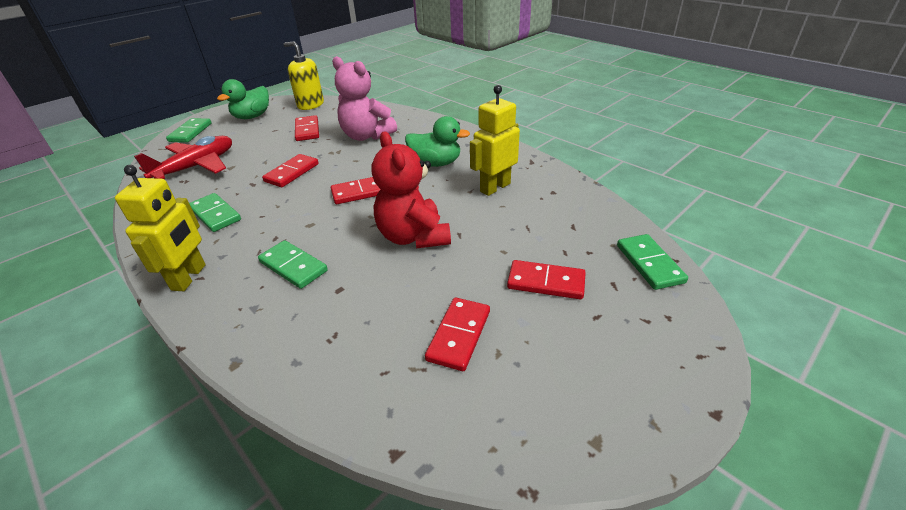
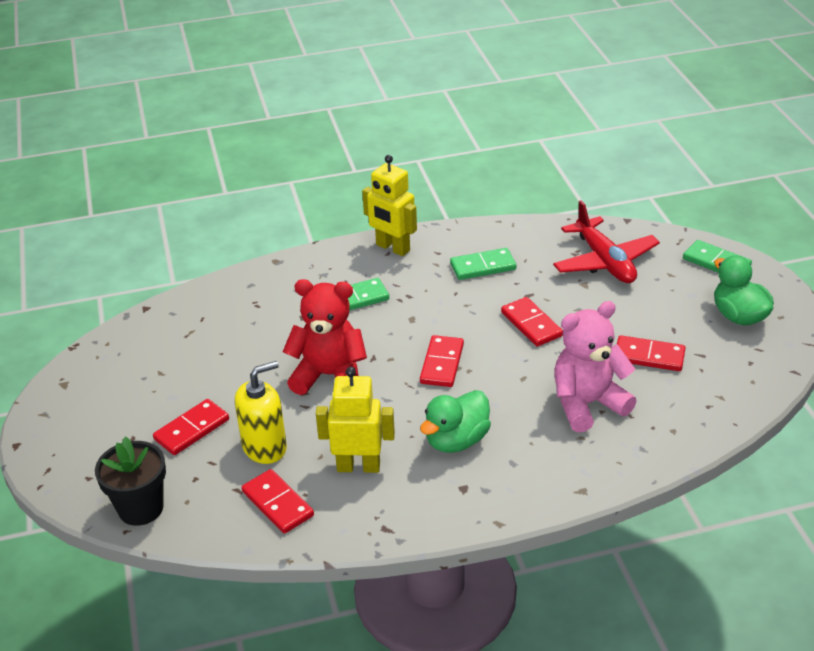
camera: 120 degrees right, 0 degrees up
yellow soap dispenser [284,42,324,110] -> yellow soap dispenser moved to [235,361,287,464]
red domino [425,298,490,371] -> red domino moved to [242,469,314,534]
yellow robot [470,85,520,196] -> yellow robot turned 75 degrees counterclockwise [316,367,395,473]
green domino [617,234,688,290] -> black flower pot [95,436,166,526]

